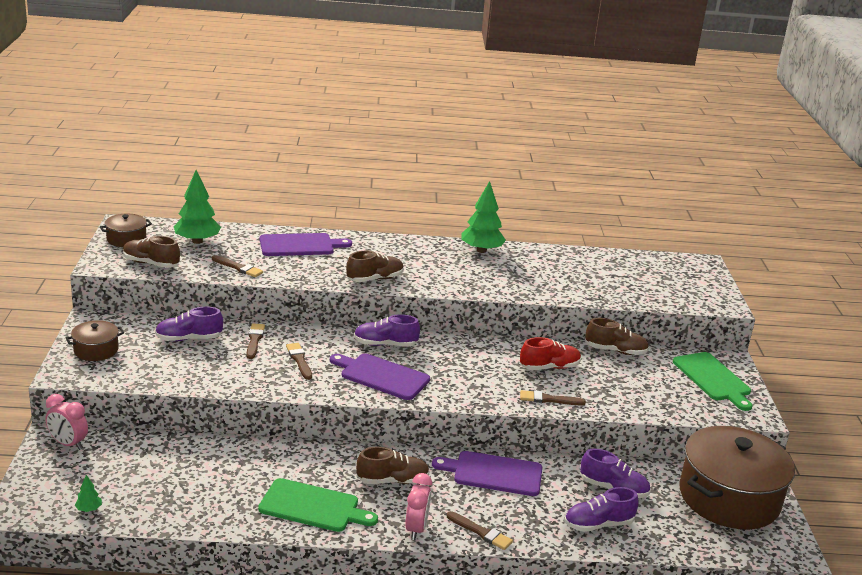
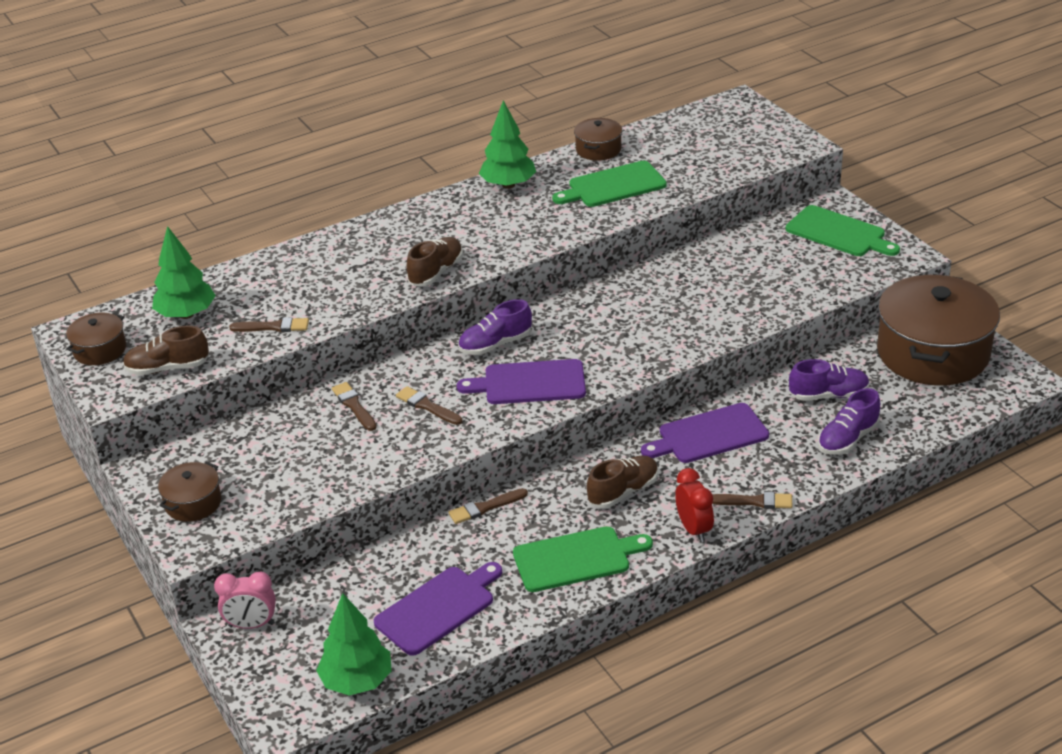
camera: 25 degrees left, 10 degrees up
green tree [75,475,102,512] -> green tree [316,593,392,696], size x2.32
purple shoe [155,307,223,341] -> none
purple cutting board [260,233,352,256] -> purple cutting board moved to [374,562,502,656]
pink clock [405,473,432,540] -> red clock [675,468,714,542]
red shoe [520,337,581,370] -> none
brown brush [520,390,586,405] -> brown brush moved to [448,488,528,524]
brown shoe [585,318,649,355] -> none
none -> green cutting board [552,161,667,207]
none -> brown pot [574,118,622,161]

